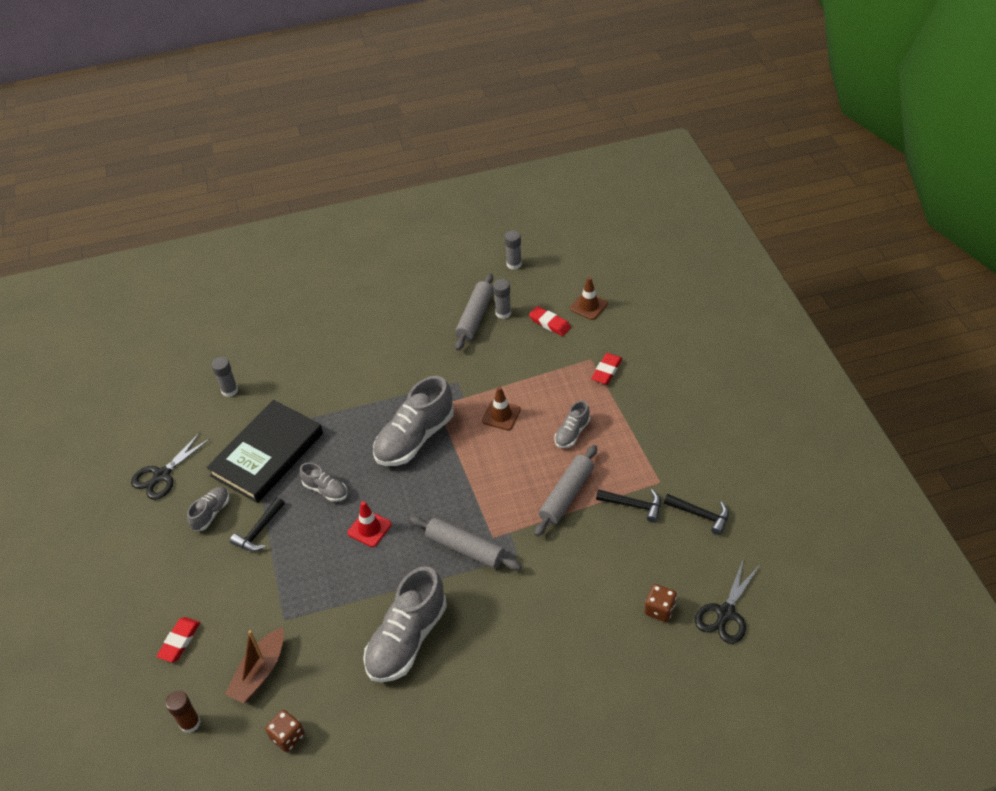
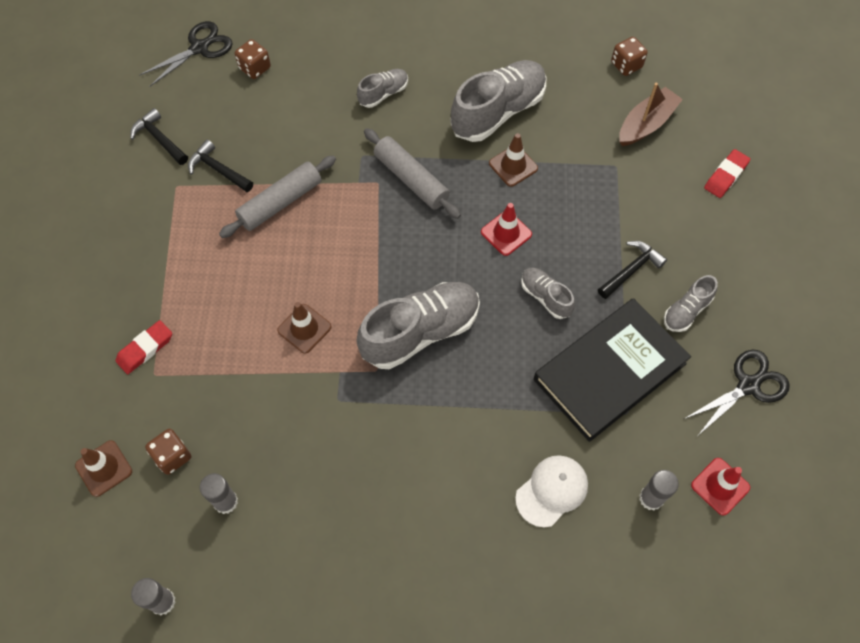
camera: 165 degrees left, 15 degrees up
brown glue stick [166,691,201,733] -> none
grey rolling pin [455,273,494,351] -> none
red eraser [529,306,571,336] -> brown dice [145,429,191,475]
grey shoe [554,401,590,448] -> grey shoe moved to [357,69,408,108]
none -> brown traffic cone [489,133,538,187]
none -> white cap [515,455,588,527]
none -> red traffic cone [691,458,750,516]

